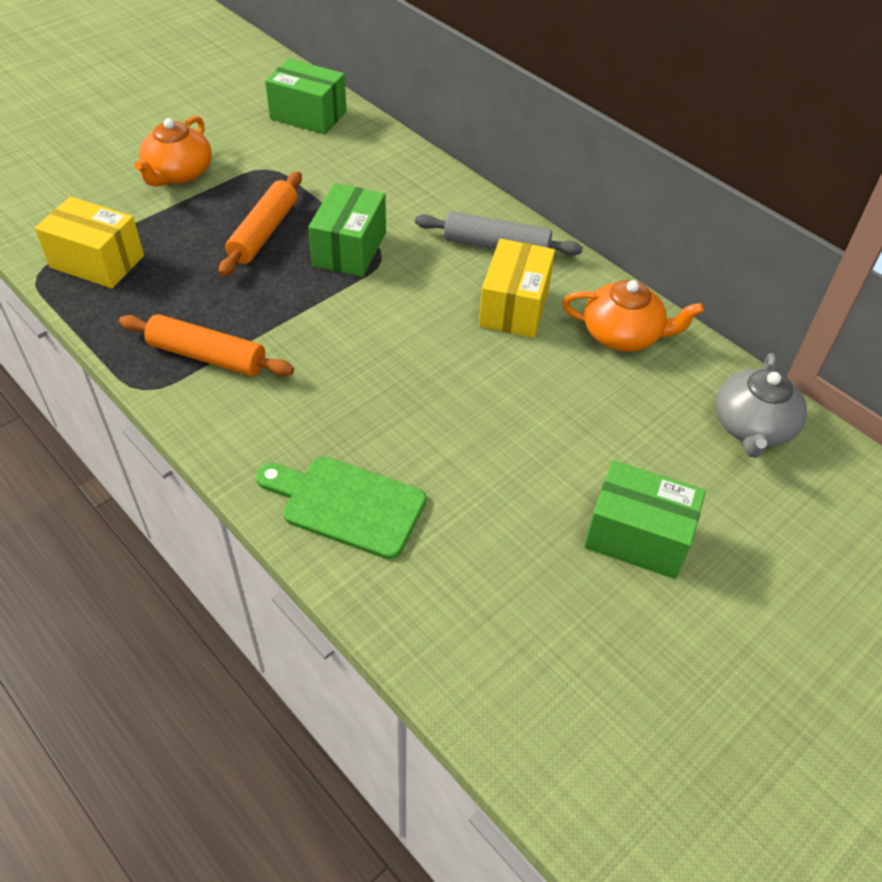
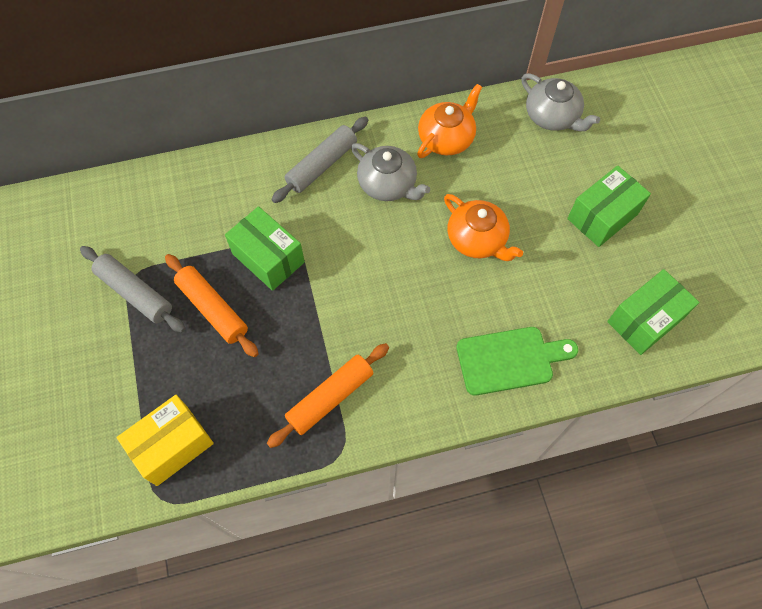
camera: 60 degrees left, 15 degrees up
orange teapot [134,116,212,187] -> orange teapot moved to [444,194,523,261]
green cutting board [256,457,426,559] -> green cutting board turned 150 degrees counterclockwise [456,327,578,396]
green box [265,59,347,135] -> green box moved to [607,269,699,355]
yellow box [479,239,555,338] -> grey teapot [351,143,430,201]
none -> grey rolling pin [80,246,186,333]

